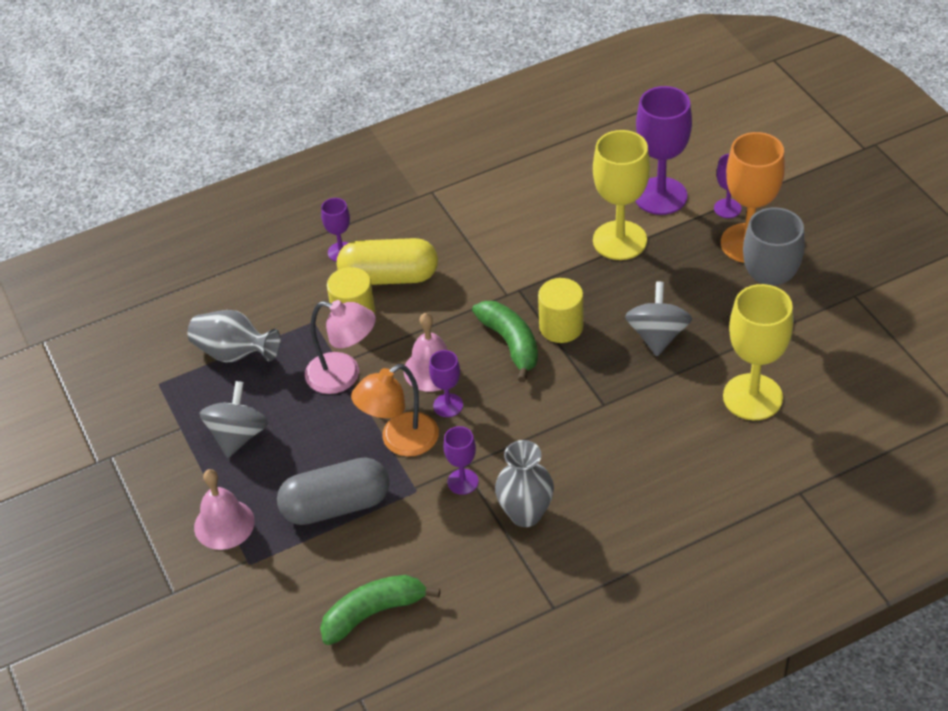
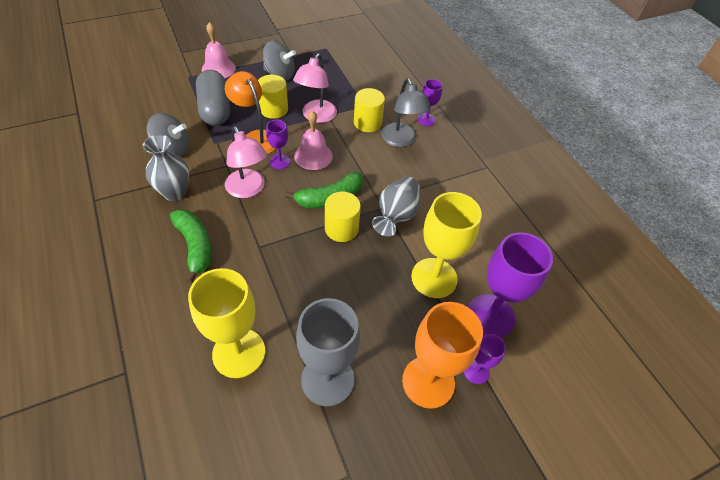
camera: 85 degrees right, 5 degrees up
grey vase [187,310,281,363] -> grey vase moved to [372,176,420,237]
green banana [320,575,440,645] -> green banana moved to [170,209,211,284]
yellow capsule [337,238,438,285] -> grey lamp [381,78,431,147]
purple goblet [444,426,479,495] -> none
grey spinning top [625,282,692,356] -> grey spinning top moved to [147,113,189,157]
none -> pink lamp [225,126,267,198]
none -> yellow cylinder [258,75,288,119]

